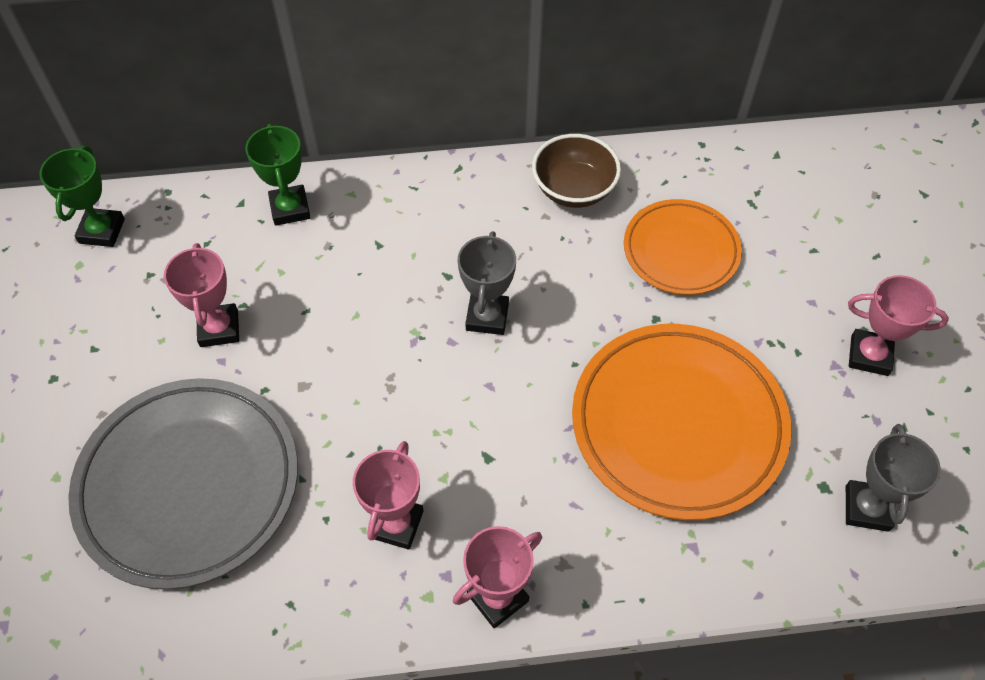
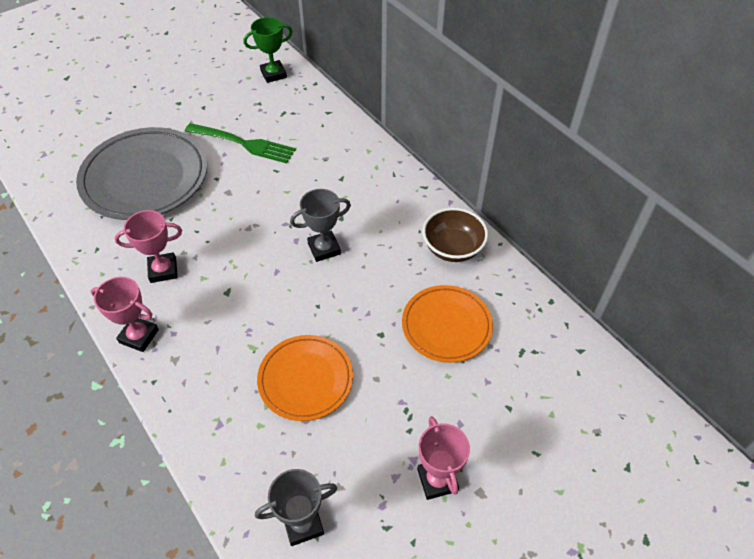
camera: 60 degrees right, 5 degrees down
pink trophy [164,243,239,347] -> green fork [185,123,296,163]
green trophy [245,124,311,226] -> none
orange plate [572,324,791,520] -> orange plate [257,335,353,421], size x0.60

